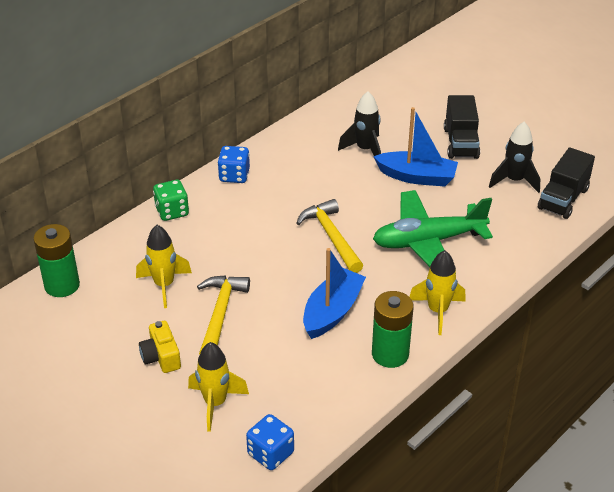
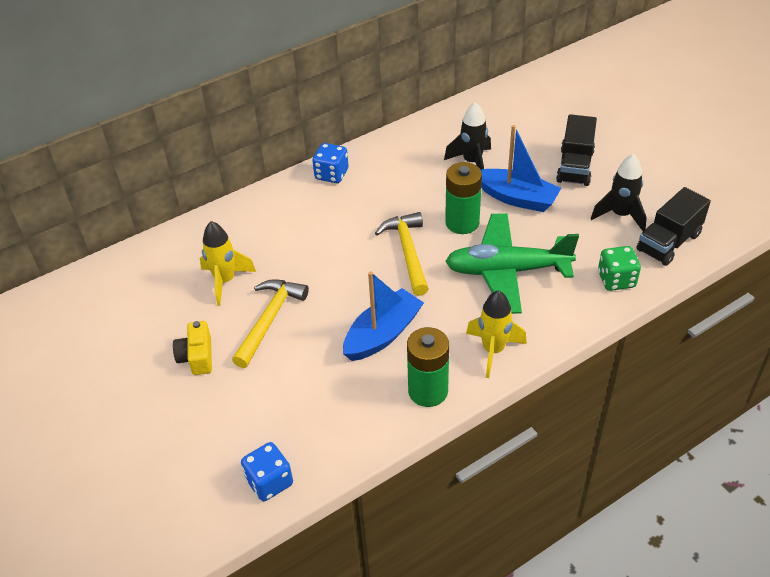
camera: 15 degrees right, 5 degrees up
green battery [33,224,80,297] -> green battery moved to [445,162,482,234]
green dice [153,180,189,221] -> green dice moved to [598,246,641,291]
yellow rocket [188,342,249,432] -> none

